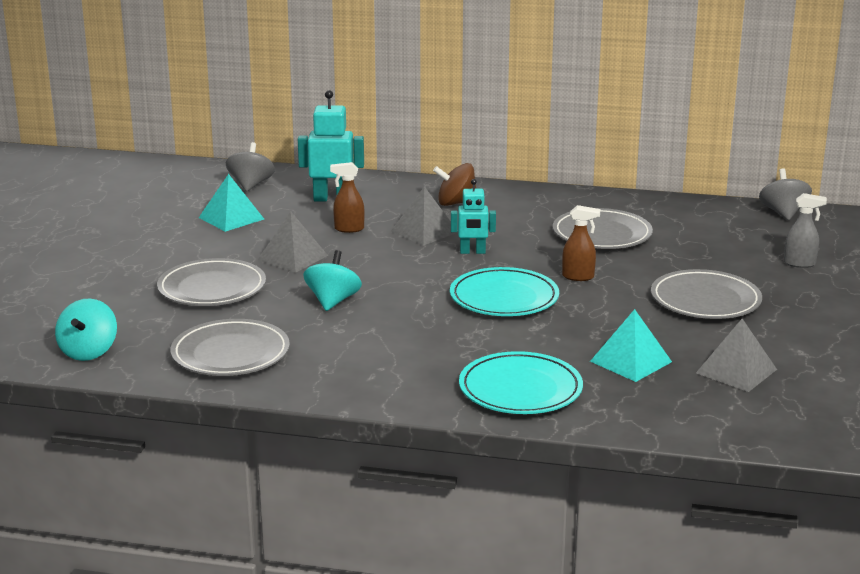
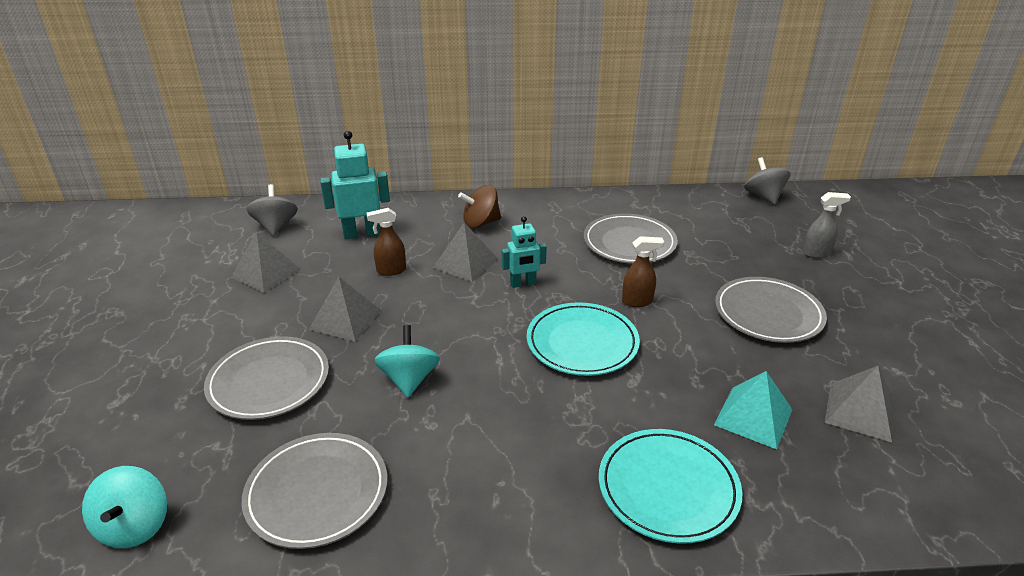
camera: 15 degrees left, 10 degrees up
turquoise pyramid [199,174,264,232] -> grey pyramid [231,232,301,293]

